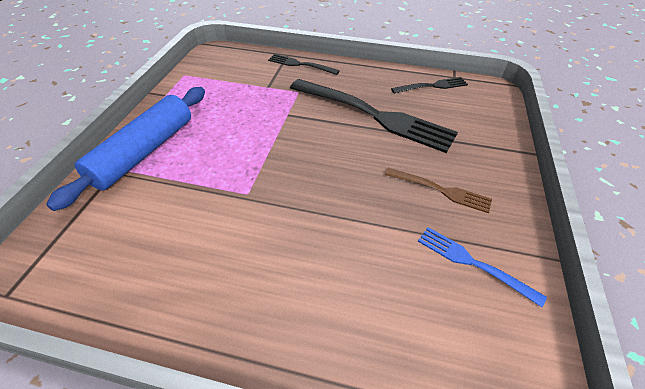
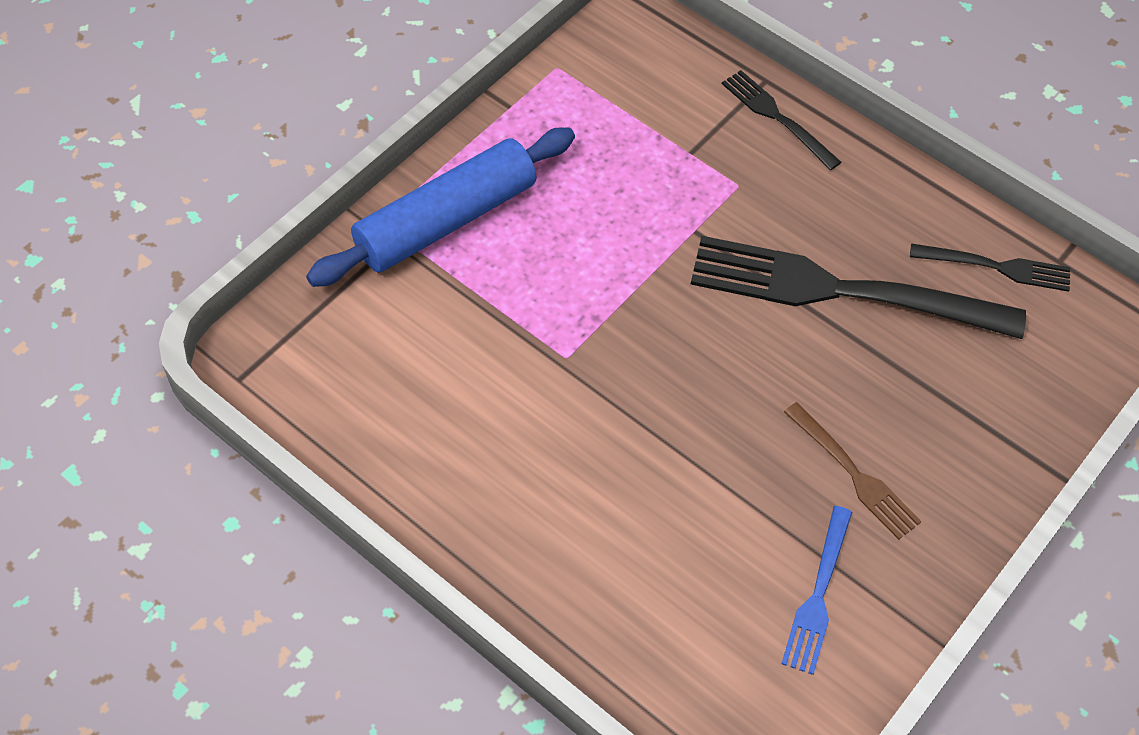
camera: 25 degrees right, 10 degrees up
black fork [290,79,458,153] -> black fork turned 135 degrees clockwise [691,236,1026,339]
blue fork [418,227,547,307] -> blue fork turned 135 degrees counterclockwise [782,506,852,675]

